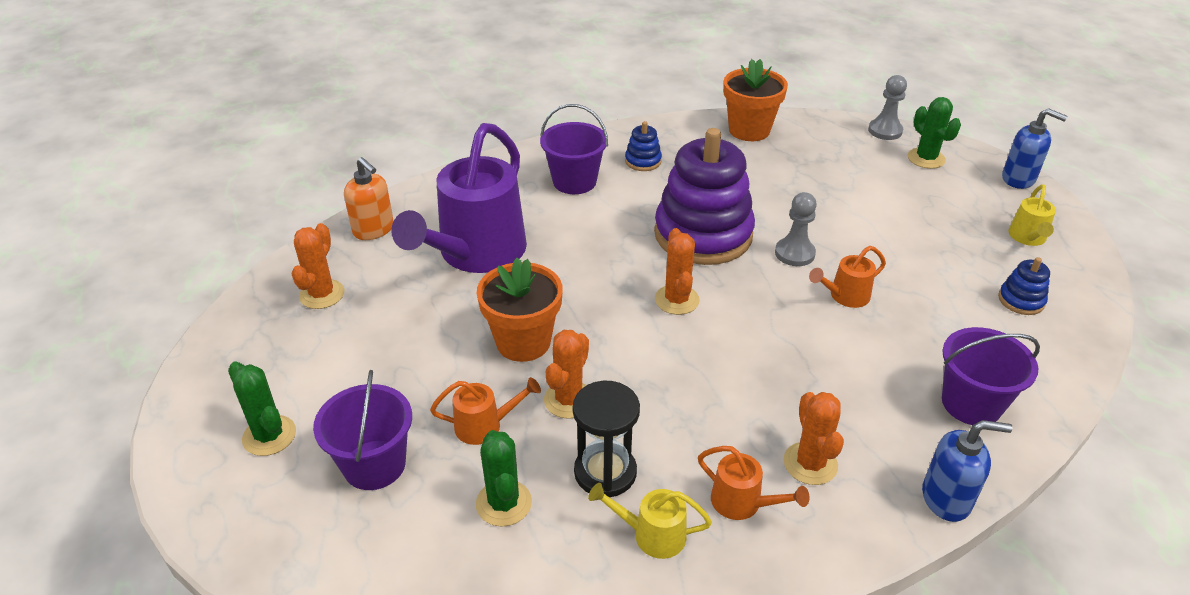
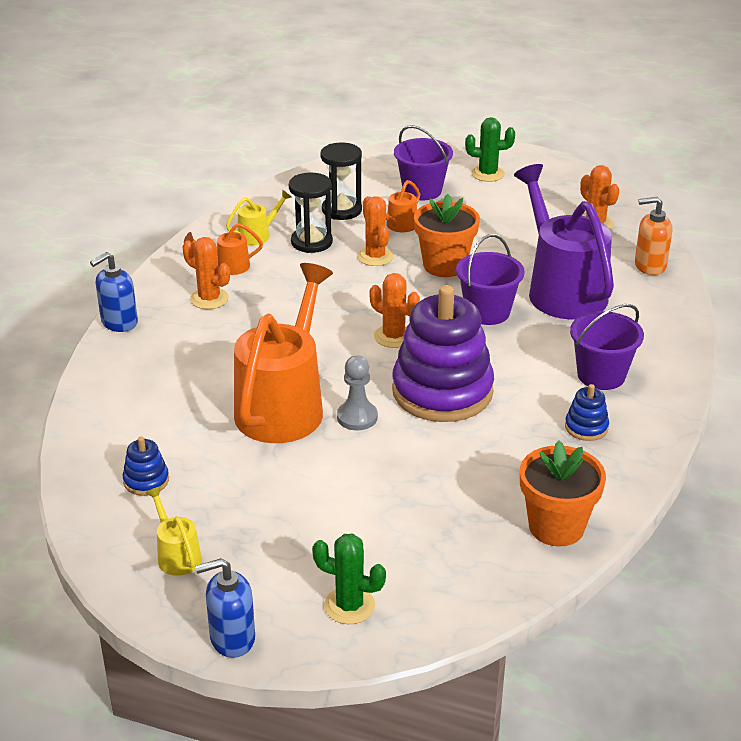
camera: 135 degrees right, 5 degrees down
green cactus [476,430,532,527] -> black hourglass [321,143,362,220]
orange watering can [809,246,886,308] -> orange watering can [234,263,333,443], size x2.33
grey pawn [868,75,907,140] -> none
purple bucket [942,327,1040,425] -> purple bucket moved to [456,234,525,325]

